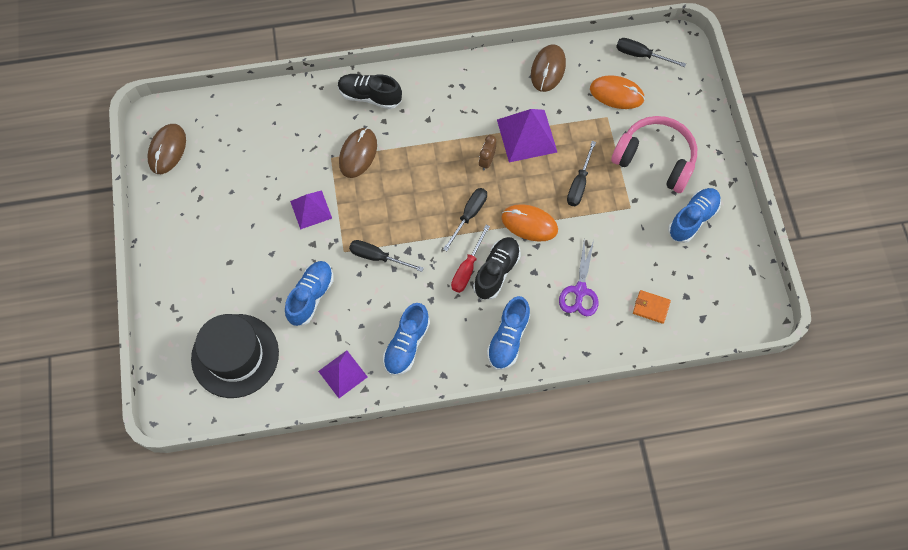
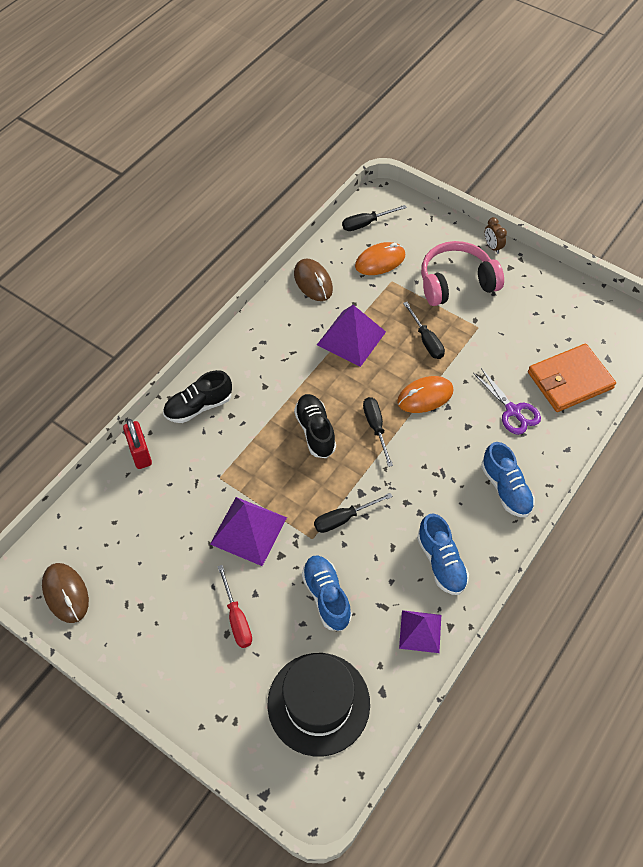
camera: 45 degrees left, 10 degrees down
purple pyramid [290,190,332,230] -> purple pyramid [210,497,287,566], size x1.54
brown mouse [339,128,377,178] -> none
red screwdriver [451,225,490,293] -> red screwdriver moved to [217,565,252,648]
black shoe [473,237,520,300] -> black shoe moved to [294,394,336,458]
brown clock [479,135,496,170] -> brown clock moved to [485,217,507,254]
orange wallet [633,290,671,324] -> orange wallet [528,344,616,412], size x2.18
blue shoe [668,188,721,243] -> none
none -> red padlock [123,419,152,469]

